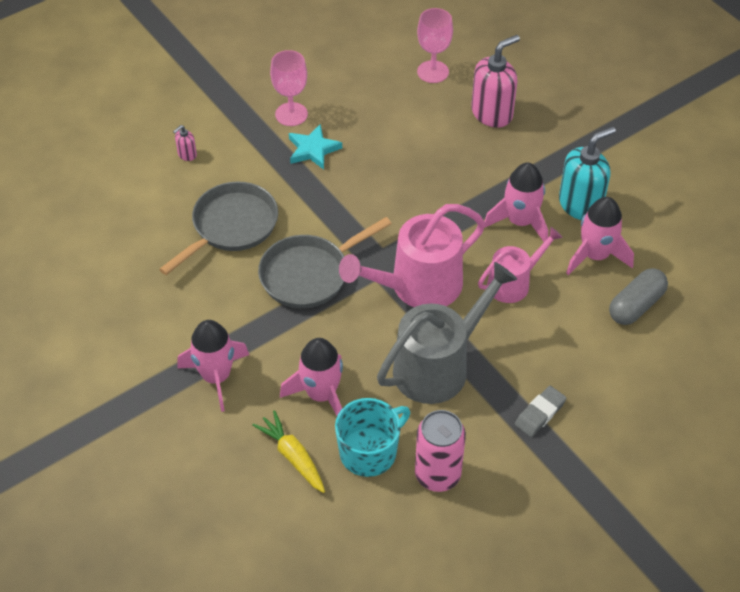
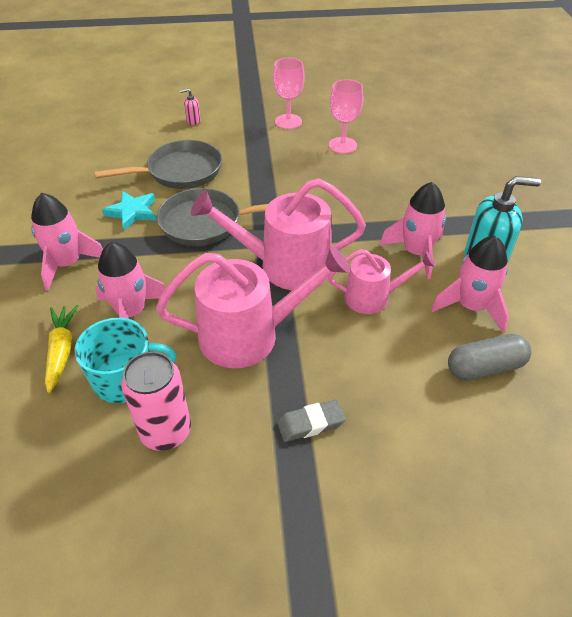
camera: 30 degrees right, 5 degrees down
turquoise star [289,124,342,169] -> turquoise star moved to [102,191,156,231]
grey watering can [377,262,517,404] -> pink watering can [156,246,350,368]
pink goblet [417,8,453,83] -> pink goblet moved to [329,79,363,154]
pink soap dispenser [471,35,520,128] -> none

